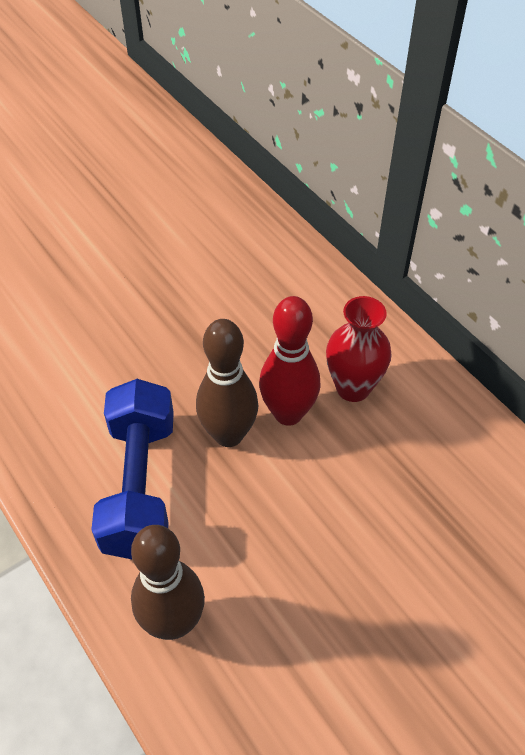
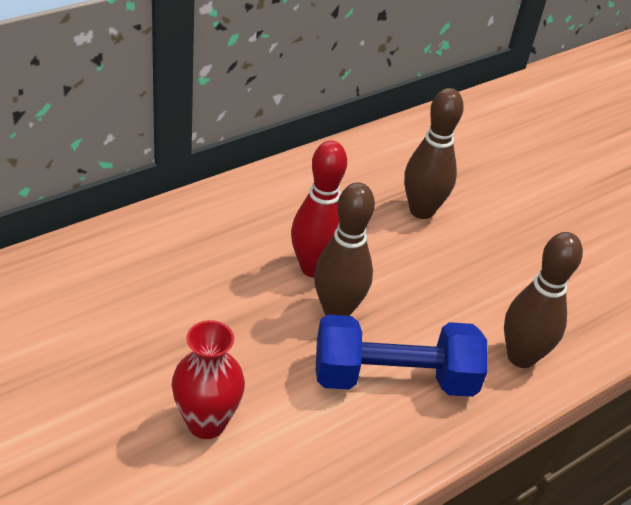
camera: 95 degrees left, 10 degrees down
red vase [326,296,392,402] -> red vase moved to [172,320,245,439]
none -> brown bowling pin [404,88,464,219]

